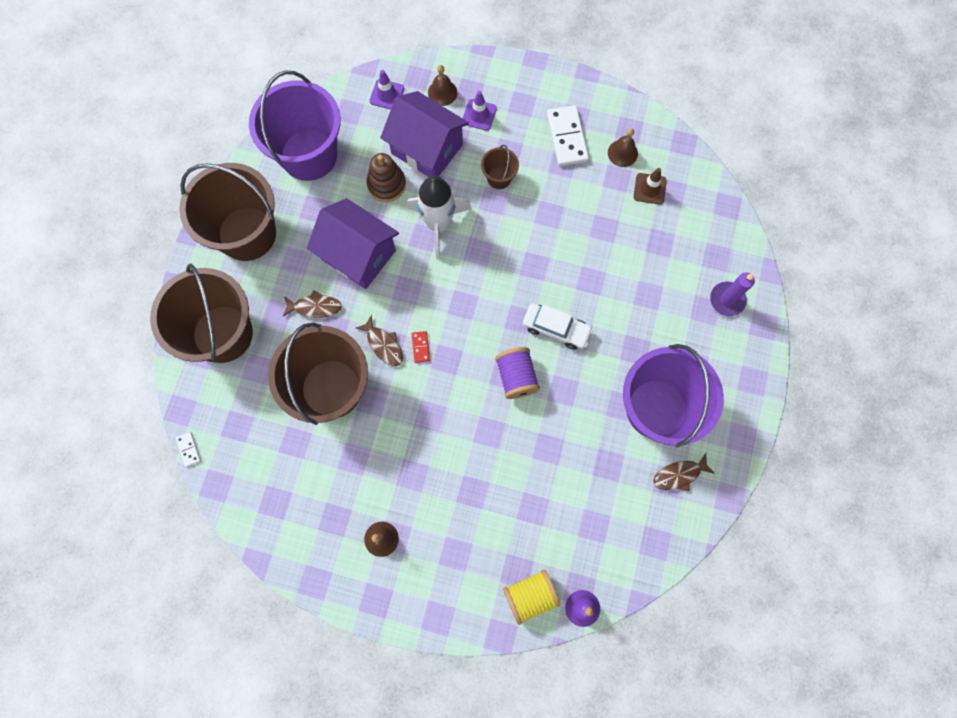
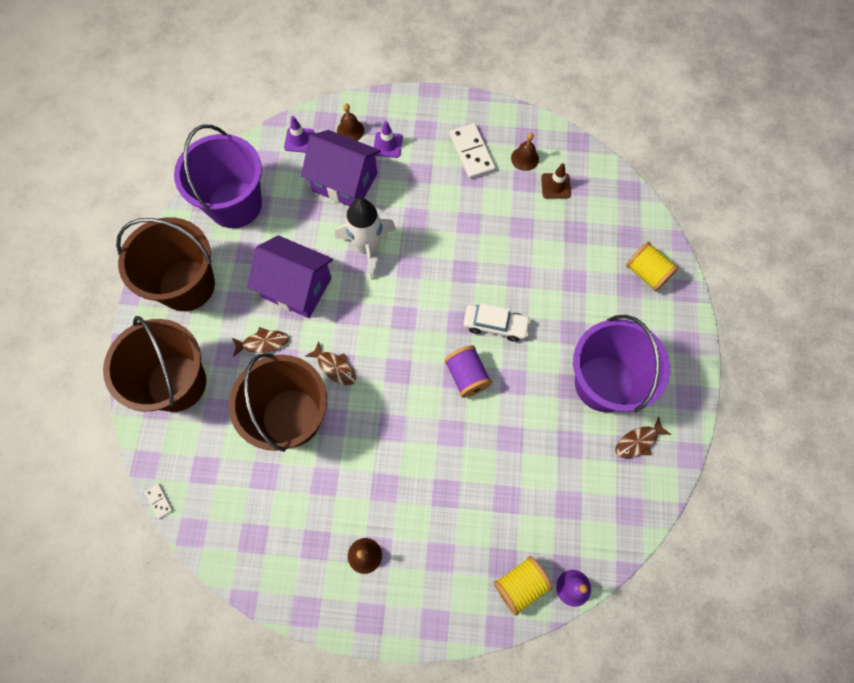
camera: 10 degrees left, 5 degrees down
brown stacking toy [367,153,406,202] -> none
red domino [412,331,430,363] -> none
brown bucket [481,145,519,189] -> none
purple candle [710,272,755,316] -> yellow spool [626,242,679,291]

